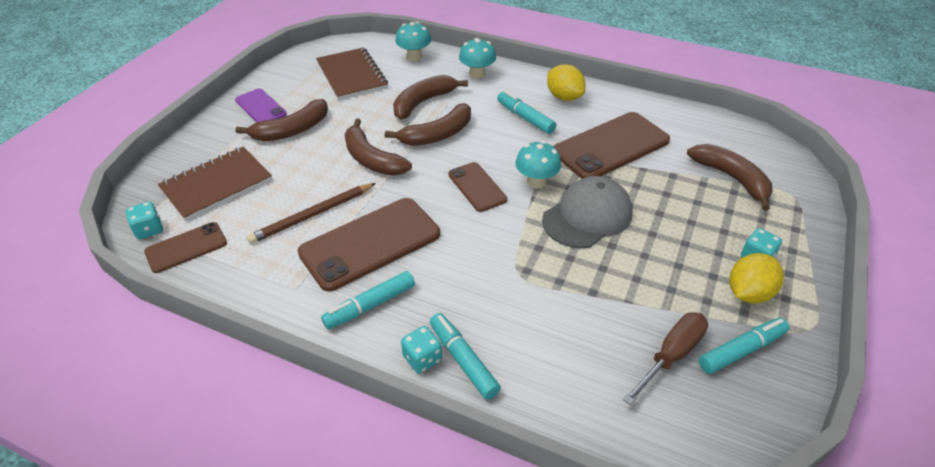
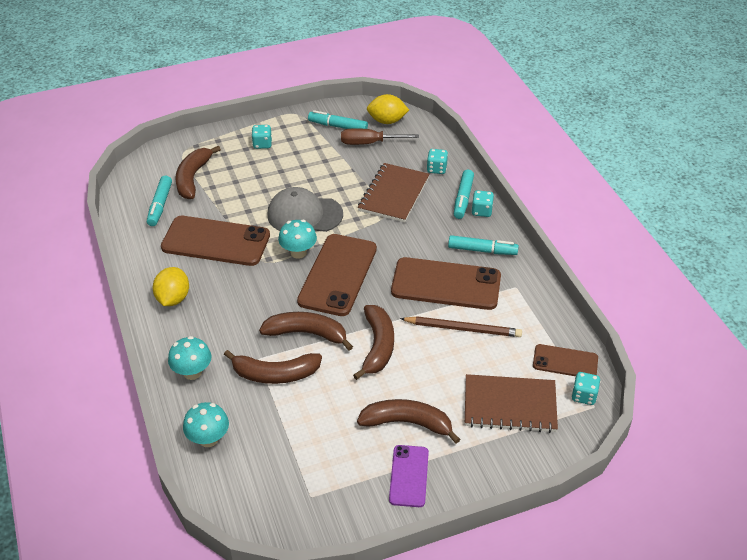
camera: 135 degrees left, 0 degrees up
brown notebook [316,47,388,100] -> brown notebook moved to [358,163,429,222]
brown phone [448,162,507,212] -> brown phone [297,234,377,316], size x1.81
turquoise marker [497,91,556,134] -> turquoise marker moved to [147,176,172,226]
yellow lemon [729,253,784,303] -> yellow lemon moved to [367,94,409,124]
none -> turquoise dice [427,149,448,174]

